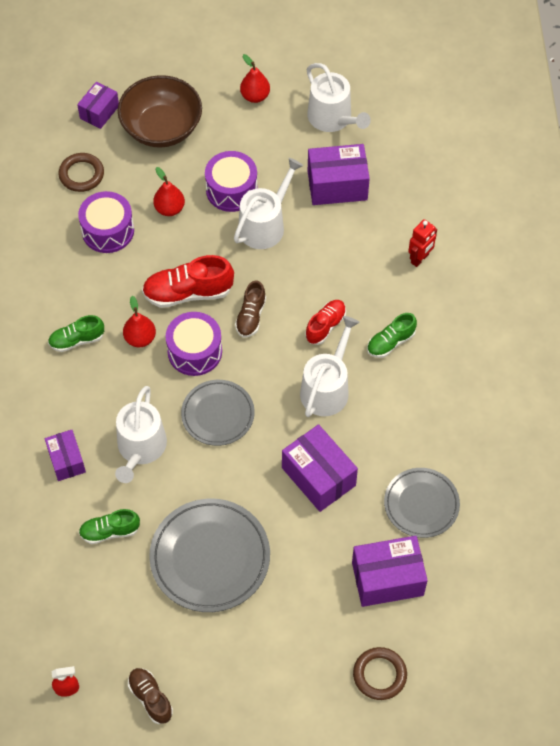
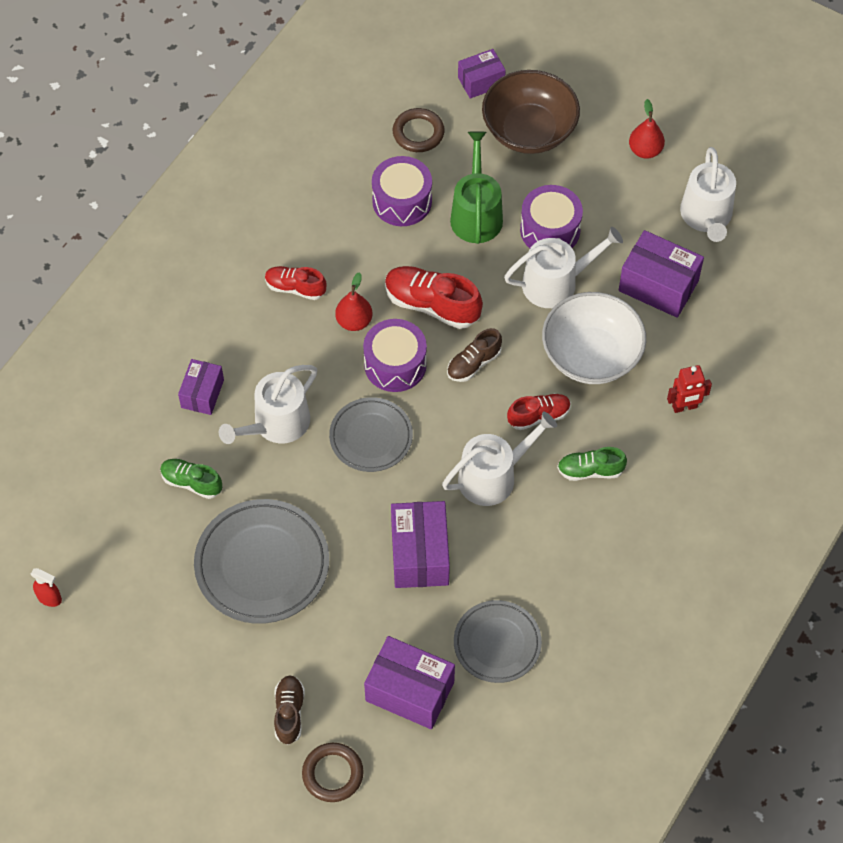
camera: 35 degrees right, 0 degrees up
green shoe [48,315,104,352] -> red shoe [265,266,327,300]
brown shoe [128,668,173,724] -> brown shoe moved to [274,675,305,745]
red pear [153,167,185,216] -> green watering can [450,131,503,244]
none -> white bowl [542,292,646,384]

